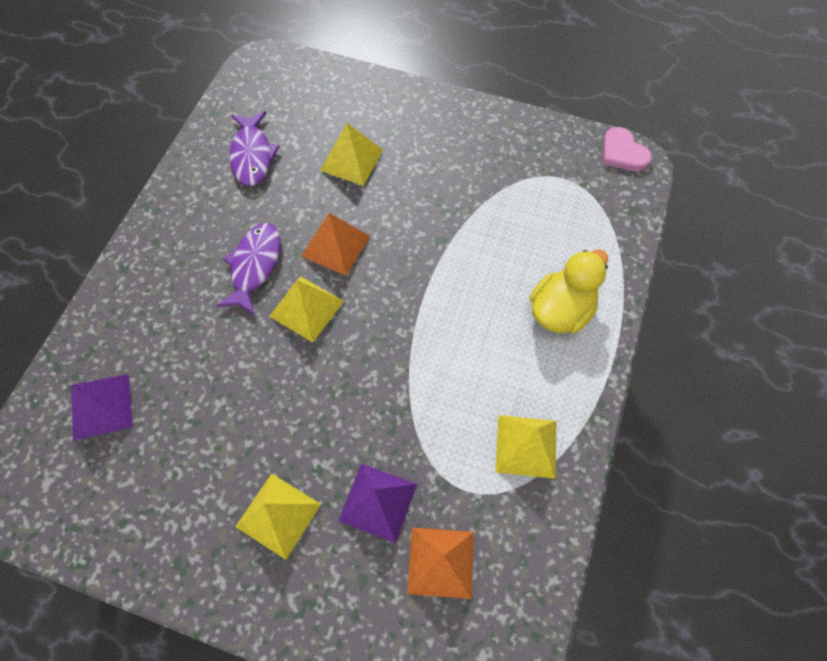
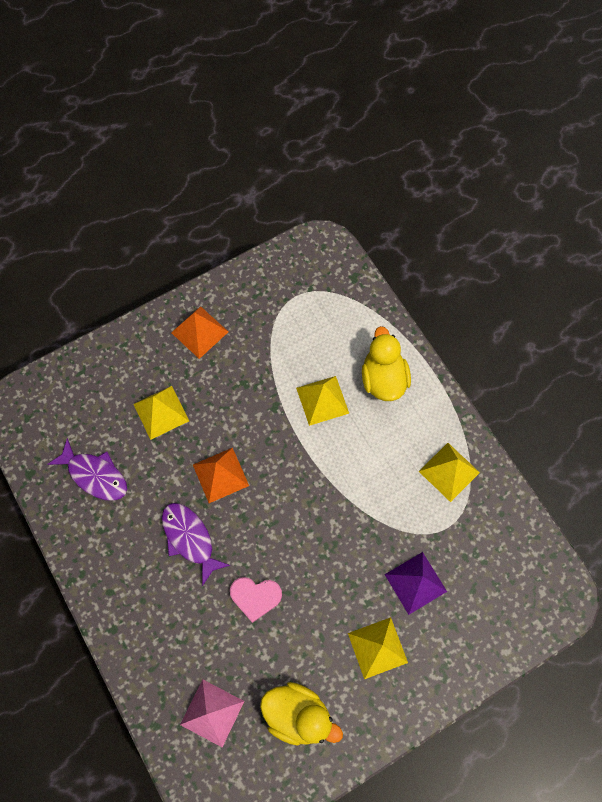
camera: 50 degrees left, 5 degrees up
purple pyramid [71,374,133,441] -> pink pyramid [180,679,244,747]
yellow pyramid [269,277,344,343] -> yellow pyramid moved to [296,376,349,426]
orange pyramid [407,527,474,599] -> orange pyramid moved to [171,306,228,359]
pink heart [603,127,652,171] -> pink heart moved to [230,577,282,623]
none -> yellow duck [260,682,343,746]

